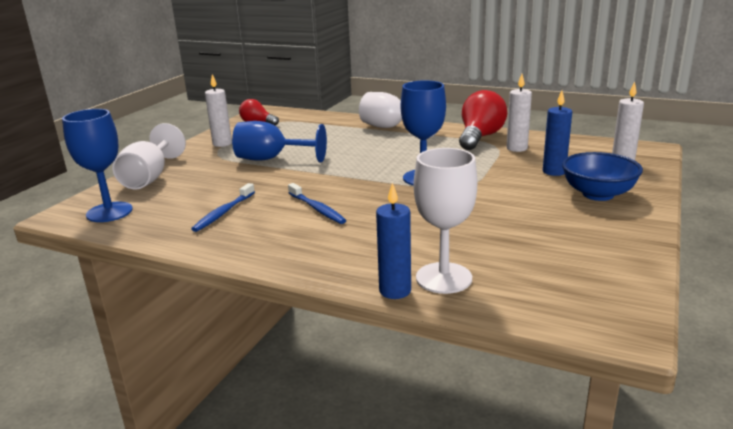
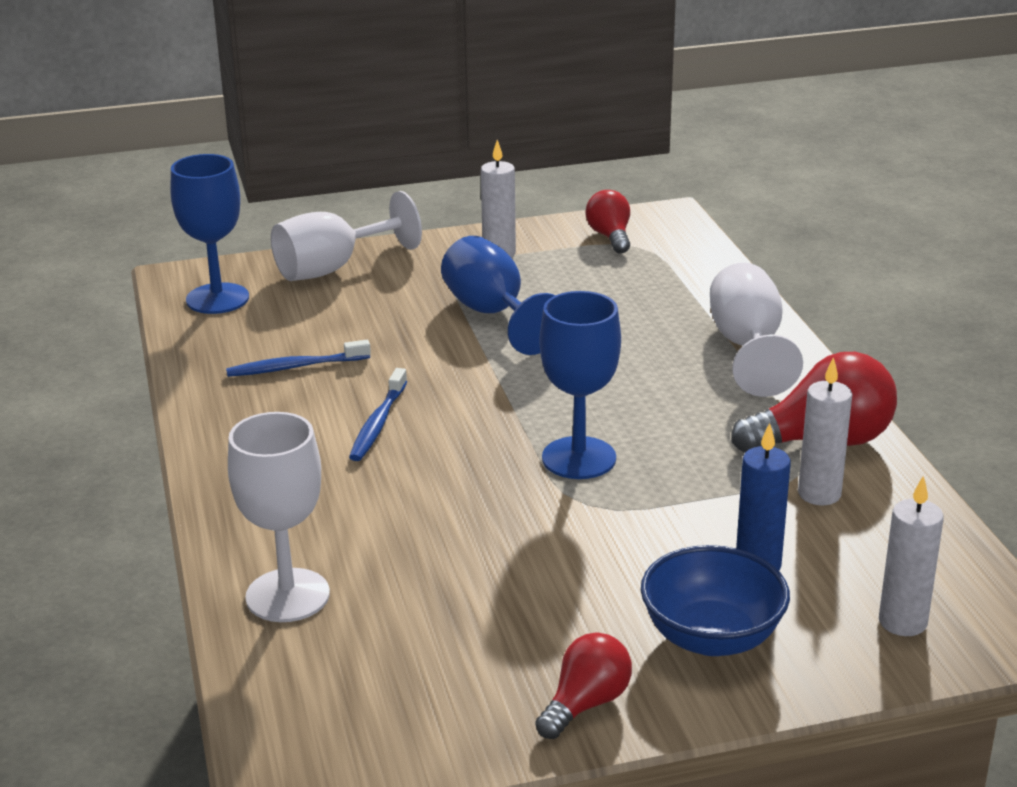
camera: 50 degrees right, 5 degrees up
blue candle [376,182,411,299] -> none
none -> red light bulb [535,633,632,739]

